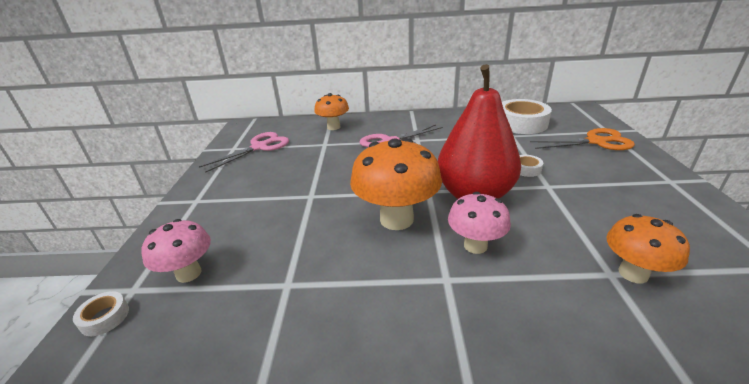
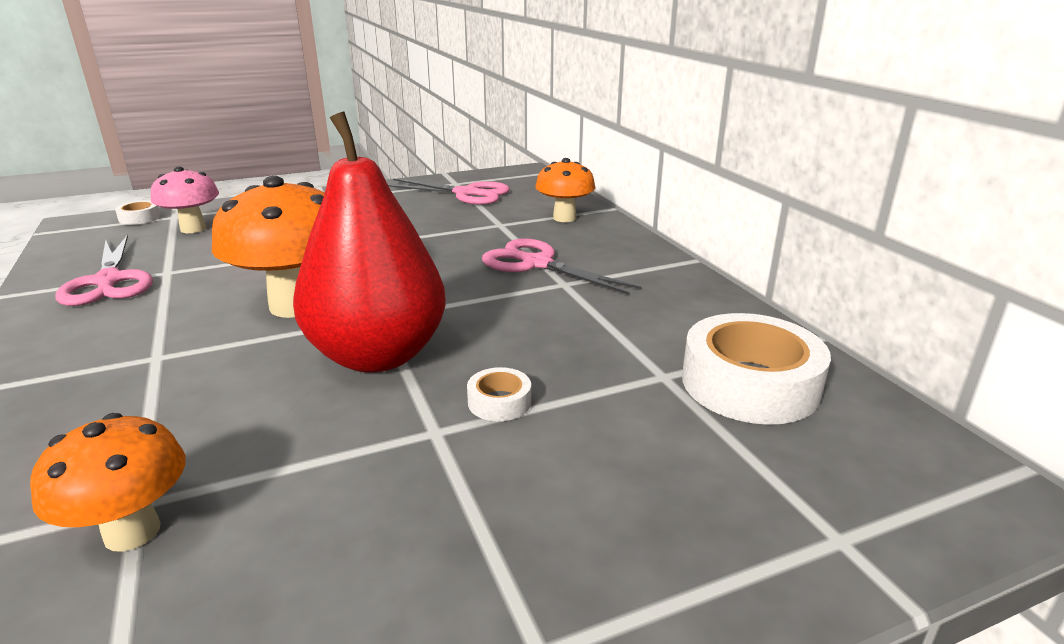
camera: 65 degrees right, 5 degrees down
pink mushroom [448,192,511,254] -> none
orange scissors [530,128,635,150] -> none
none -> pink scissors [55,235,153,306]

